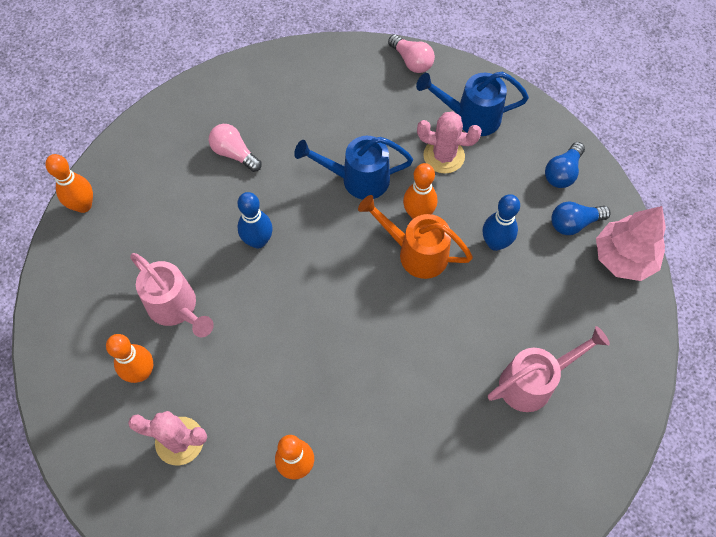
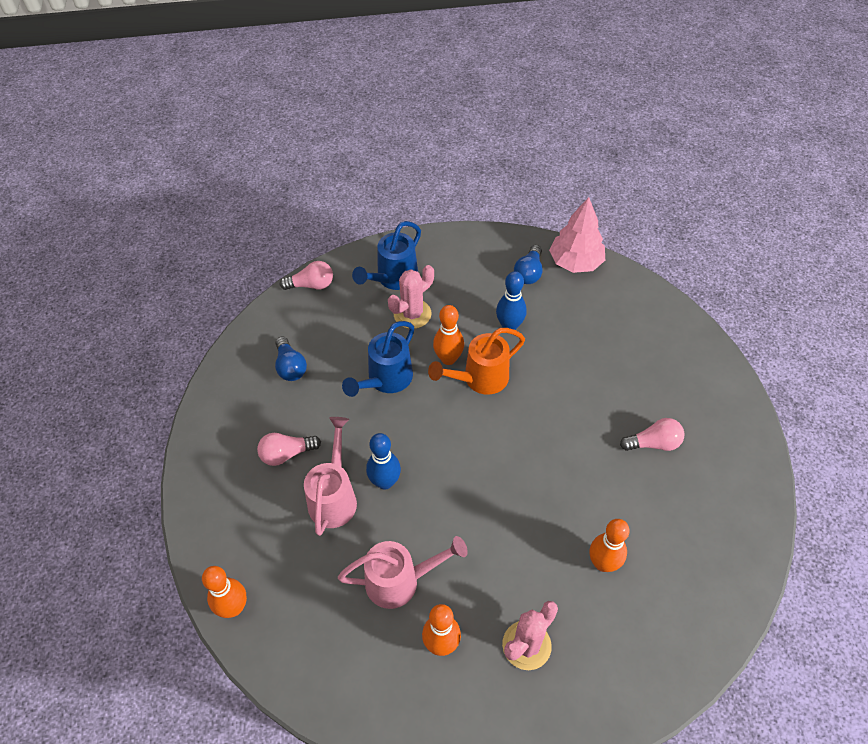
camera: 55 degrees left, 10 degrees down
pink watering can [488,326,610,412] -> pink watering can moved to [304,417,357,536]
blue light bulb [545,142,585,188] -> blue light bulb moved to [275,336,307,381]
none -> pink light bulb [620,418,685,451]

